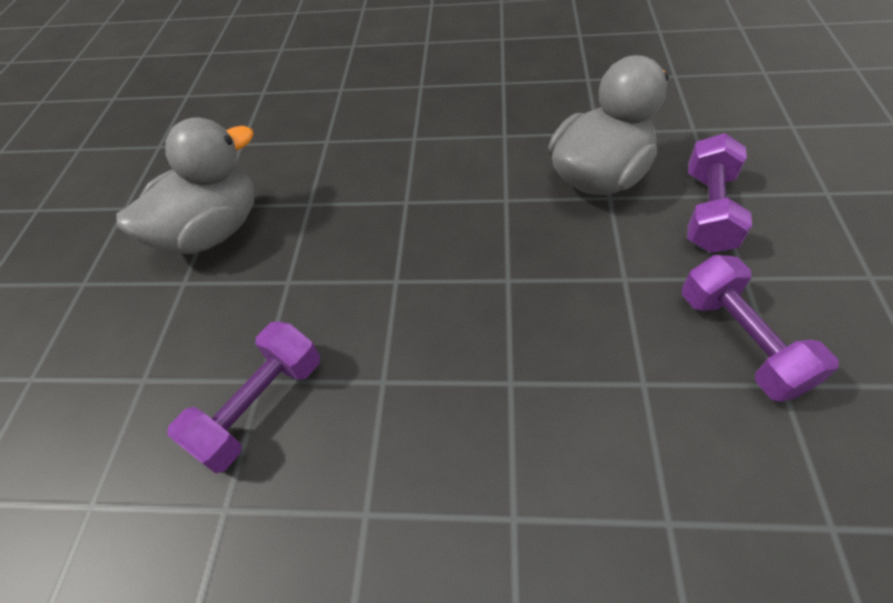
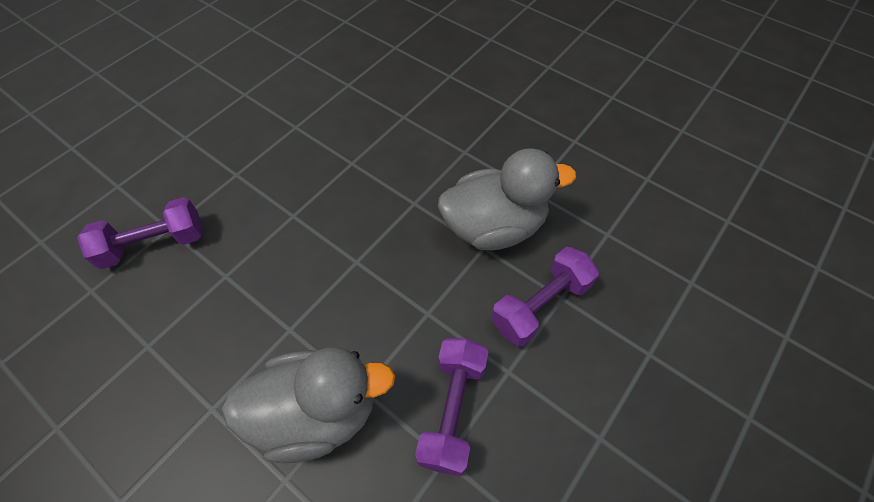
camera: 30 degrees right, 5 degrees up
grey duck [117,117,255,254] -> grey duck moved to [222,347,395,463]

